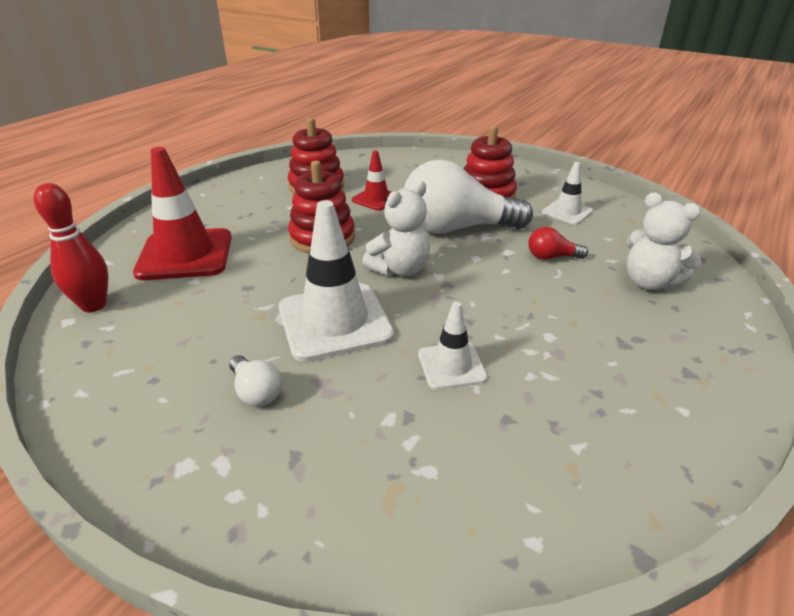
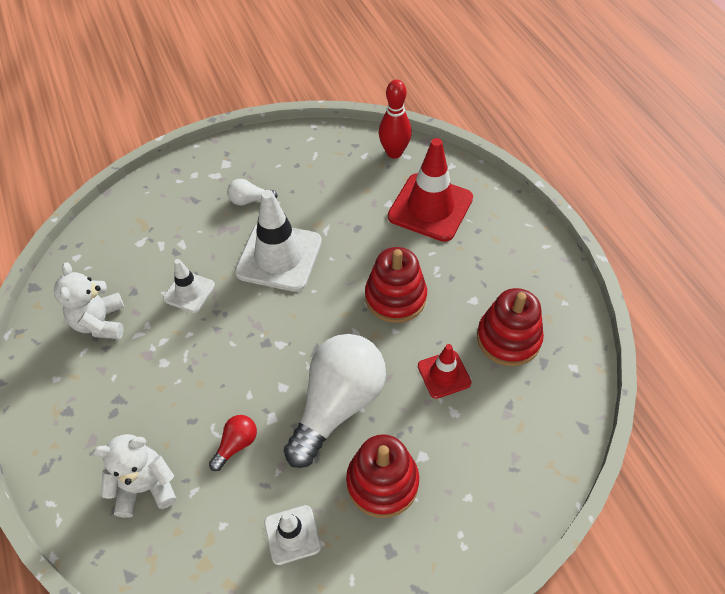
camera: 125 degrees right, 20 degrees up
white teddy bear [362,181,430,276] -> white teddy bear moved to [54,263,124,339]

